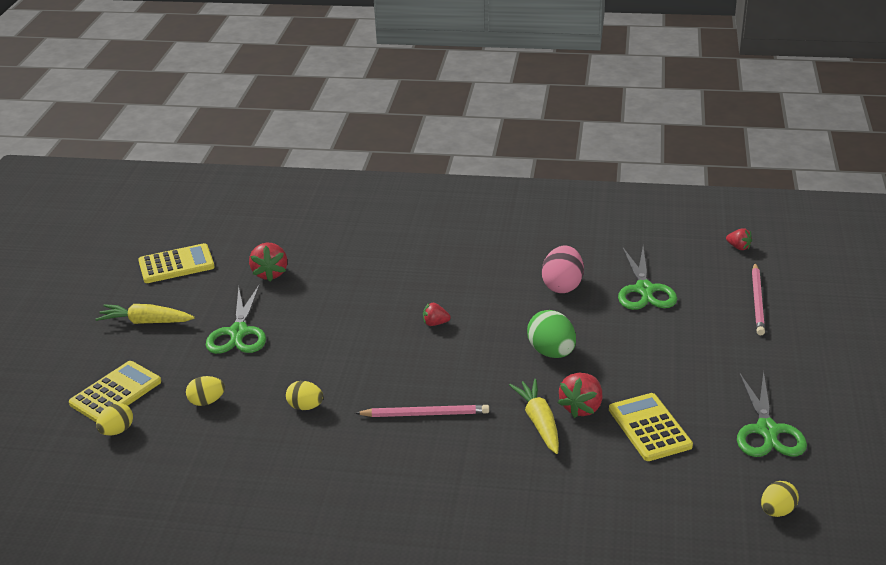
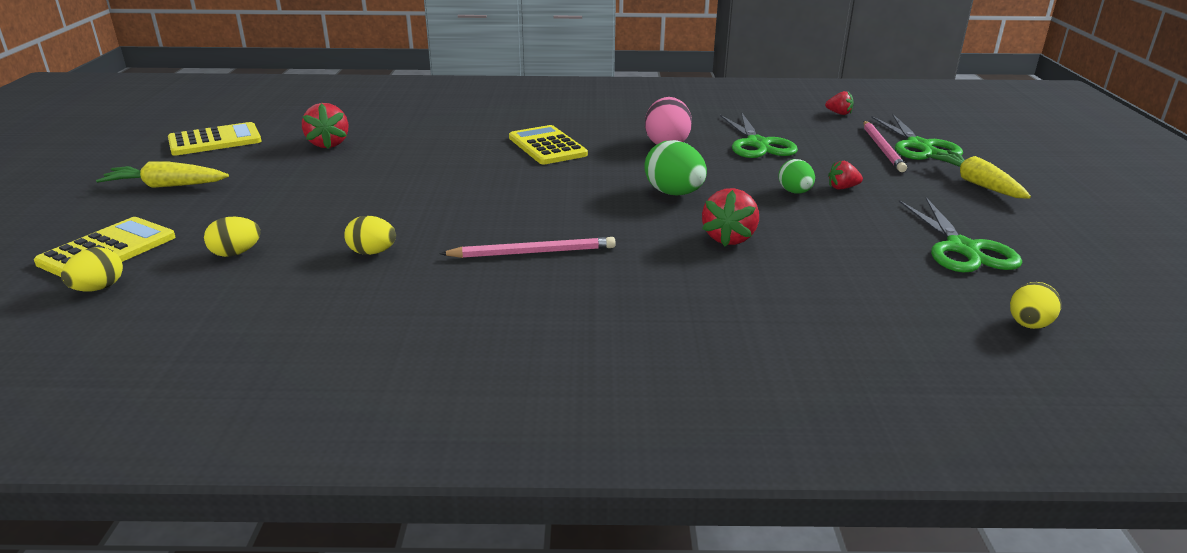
camera: 10 degrees left, 5 degrees down
green scissors [206,284,266,354] -> green scissors moved to [871,114,963,160]
red strawberry [423,303,451,326] -> red strawberry moved to [828,161,863,189]
yellow carrot [509,379,559,454] -> yellow carrot moved to [926,150,1031,199]
yellow calculator [609,393,693,461] -> yellow calculator moved to [509,125,588,164]
none -> green egg [778,159,815,194]

